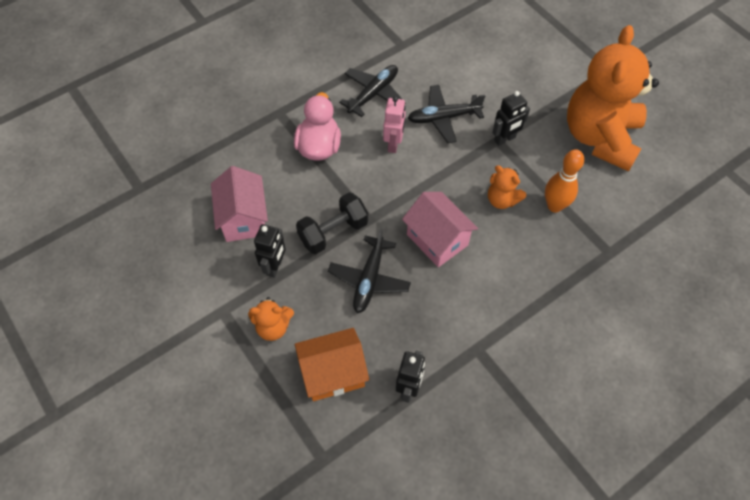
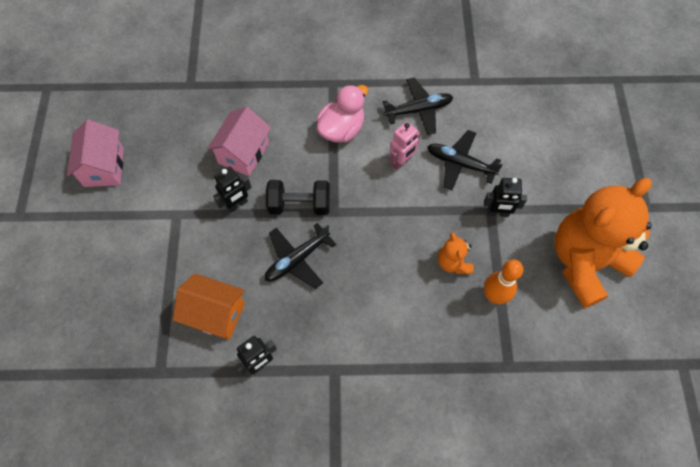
camera: 35 degrees right, 5 degrees up
orange teddy bear [248,297,294,341] -> none
pink house [402,192,478,267] -> pink house moved to [67,119,124,187]

